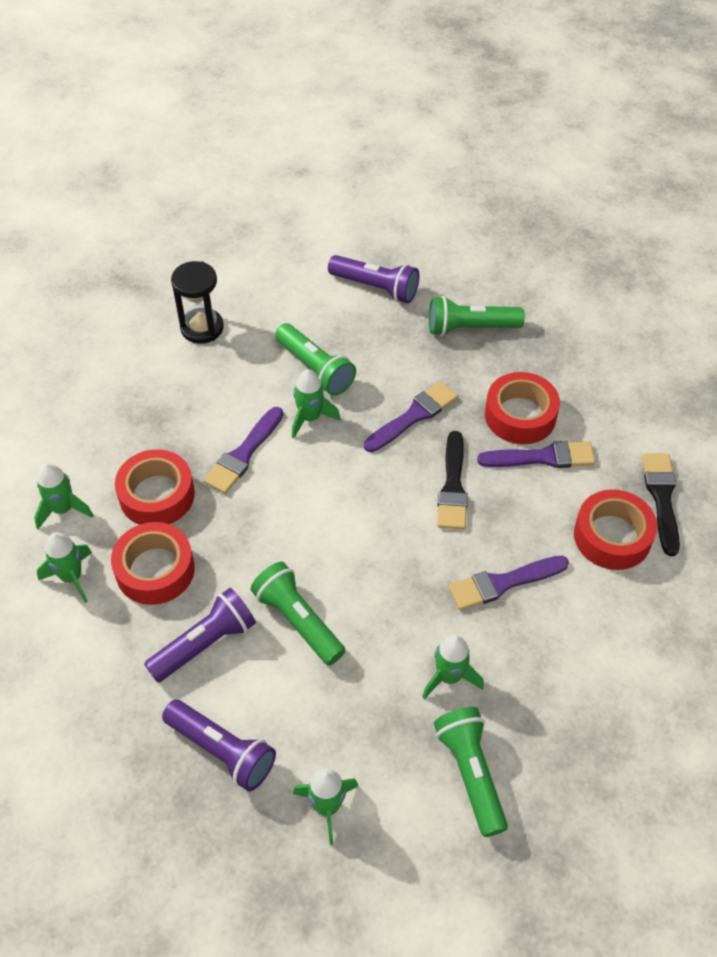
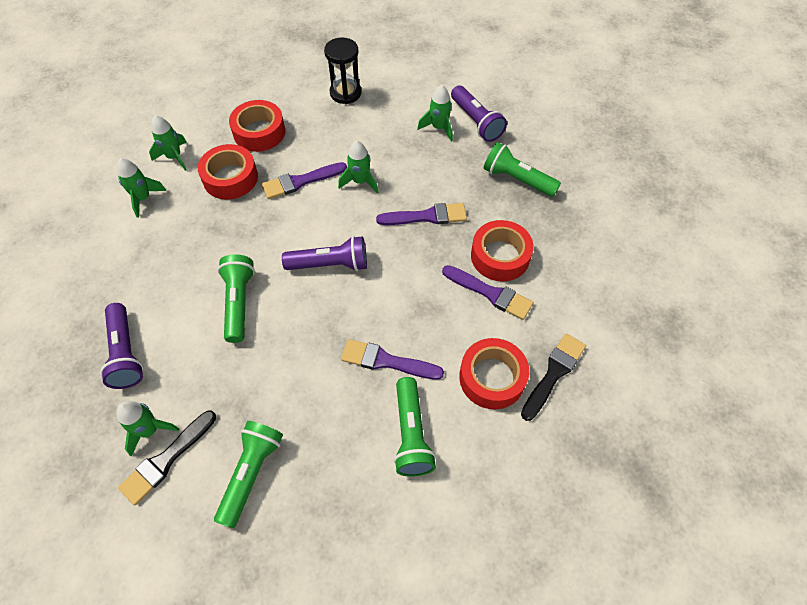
camera: 35 degrees right, 5 degrees up
red tape [111,522,195,605] -> red tape moved to [229,100,285,152]
purple flashlight [144,588,256,682] -> purple flashlight moved to [282,236,367,271]
green flashlight [275,323,356,396] -> green flashlight moved to [394,377,436,477]
green rocket [422,635,484,699] -> green rocket moved to [417,85,453,142]
black brush [437,431,468,530] -> black brush moved to [118,410,216,505]

